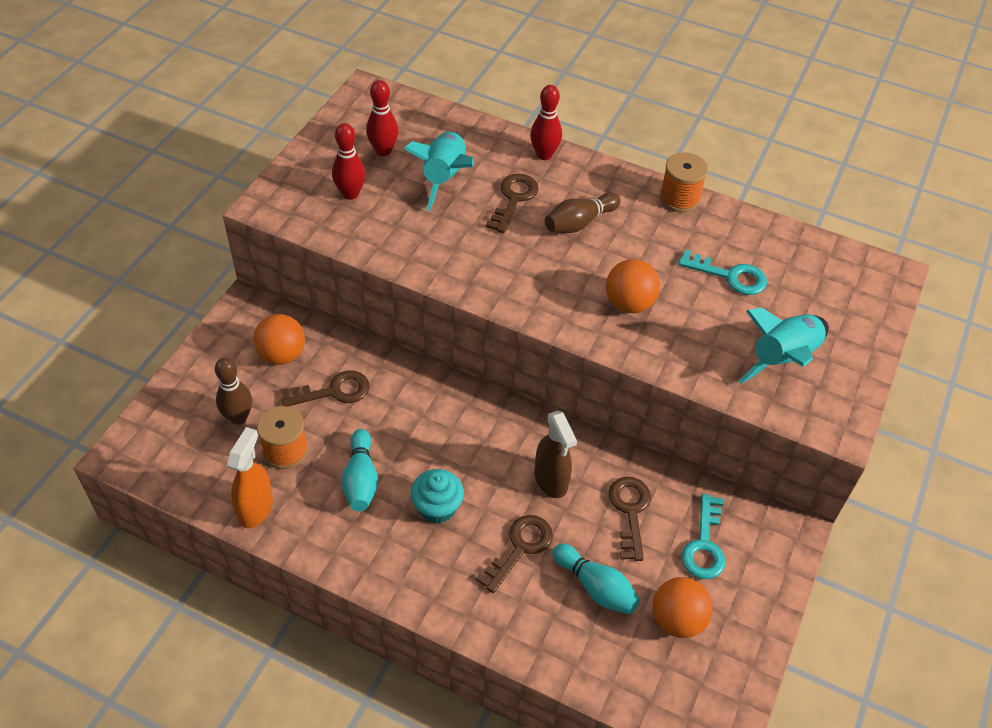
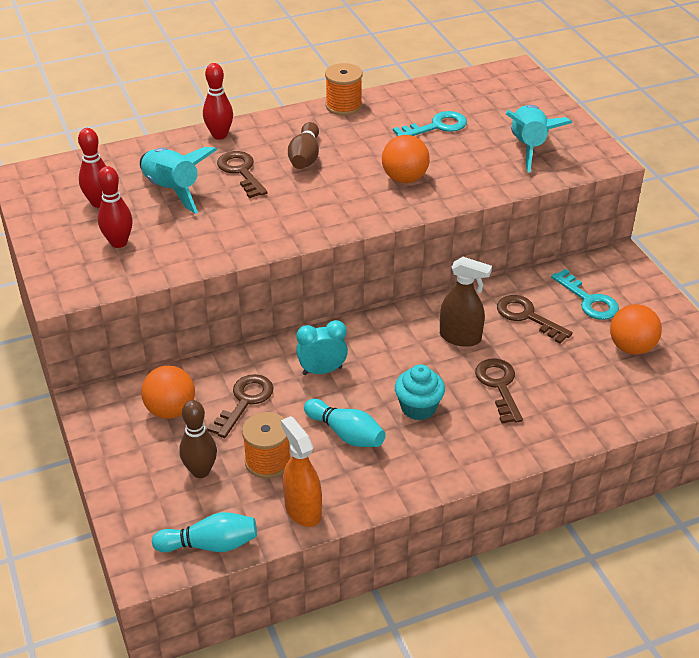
camera: 45 degrees left, 10 degrees down
turquoise bowling pin [553,543,640,615] -> turquoise bowling pin moved to [152,512,257,552]
none -> turquoise clock [296,320,348,375]

